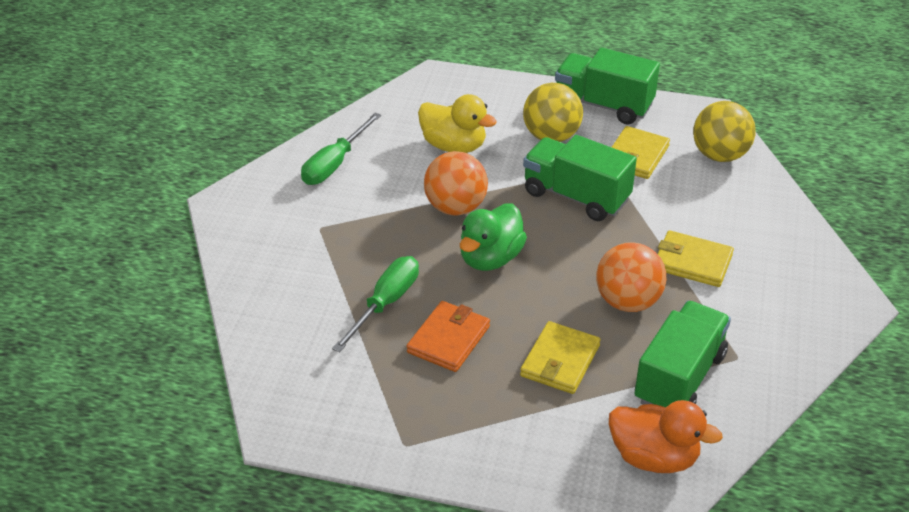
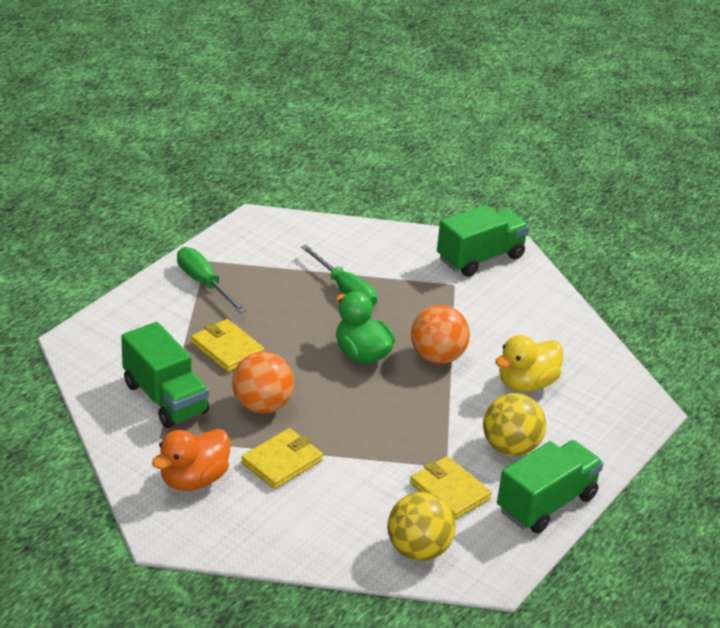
camera: 110 degrees right, 5 degrees down
green screwdriver [301,113,381,185] -> green screwdriver moved to [177,247,247,313]
orange wallet [406,301,490,372] -> none
green truck [523,135,637,221] -> green truck moved to [437,205,529,277]
orange duck [609,400,723,473] -> orange duck moved to [152,429,230,491]

